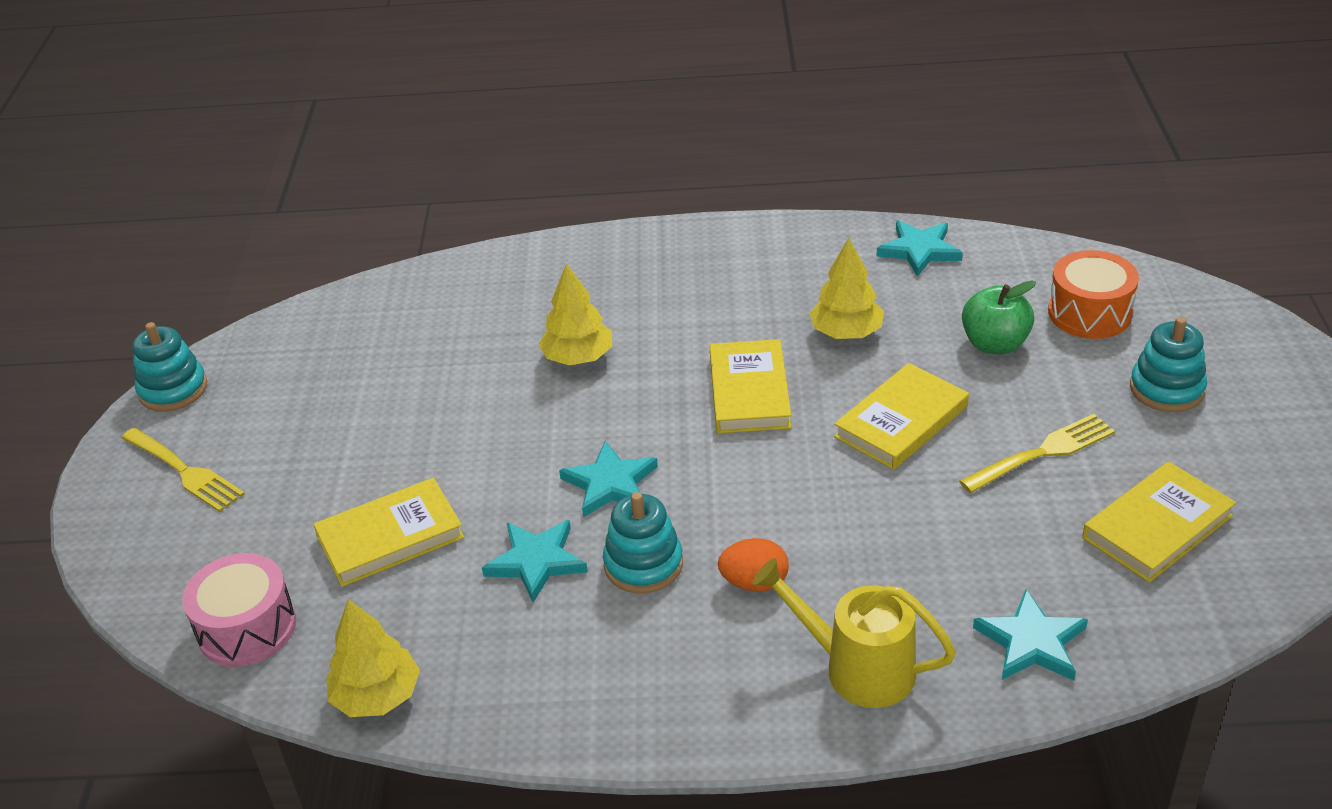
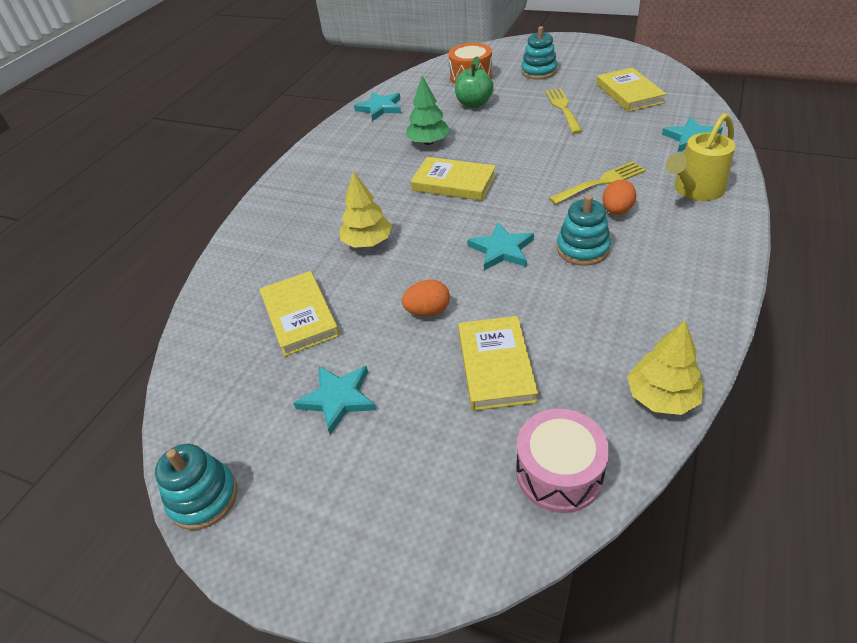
camera: 65 degrees left, 5 degrees up
yellow fork [121,428,245,512] -> yellow fork moved to [549,161,646,205]
turquoise star [482,520,588,603] -> turquoise star moved to [294,366,376,435]
yellow tree [809,238,884,339] -> green tree [406,76,450,145]
yellow book [834,363,969,470] -> yellow book moved to [259,271,340,357]
none -> orange egg [402,280,450,316]

